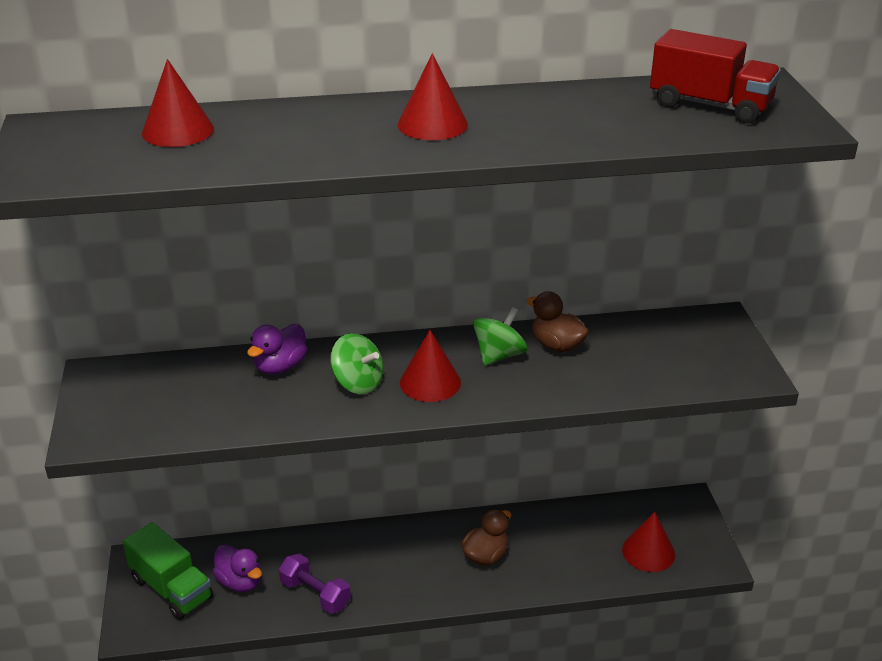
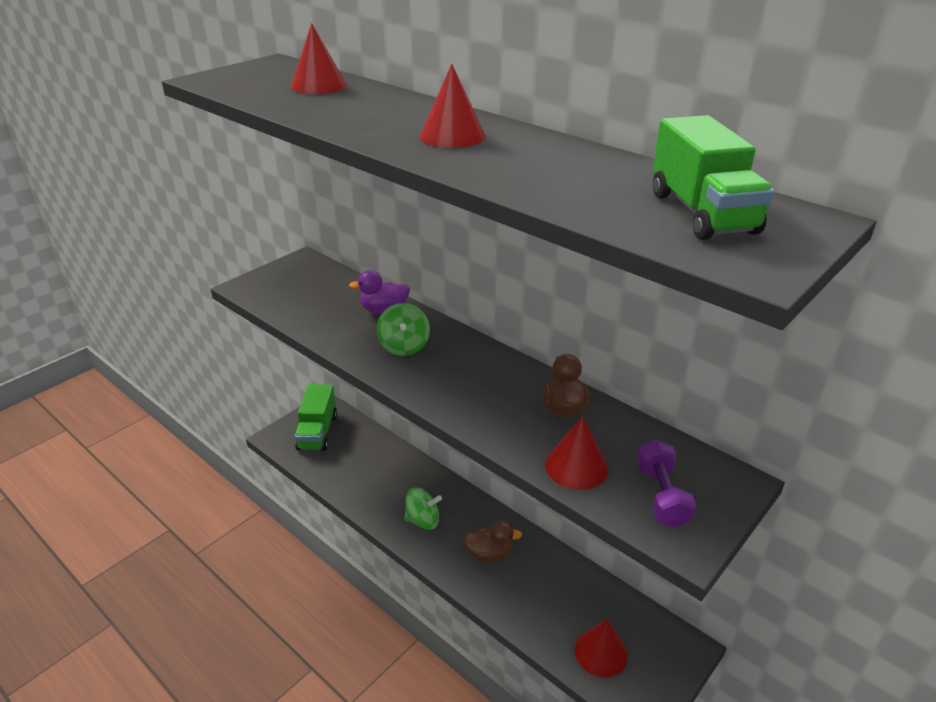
camera: 50 degrees right, 0 degrees up
purple duck [213,544,262,592] -> none
purple dumbbell [279,553,351,614] -> purple dumbbell moved to [637,439,696,528]
red cone [400,330,461,402] -> red cone moved to [545,416,608,490]
green spinning top [473,307,528,366] -> green spinning top moved to [404,487,442,530]
red truck [650,29,781,123] -> green truck [653,115,774,240]

